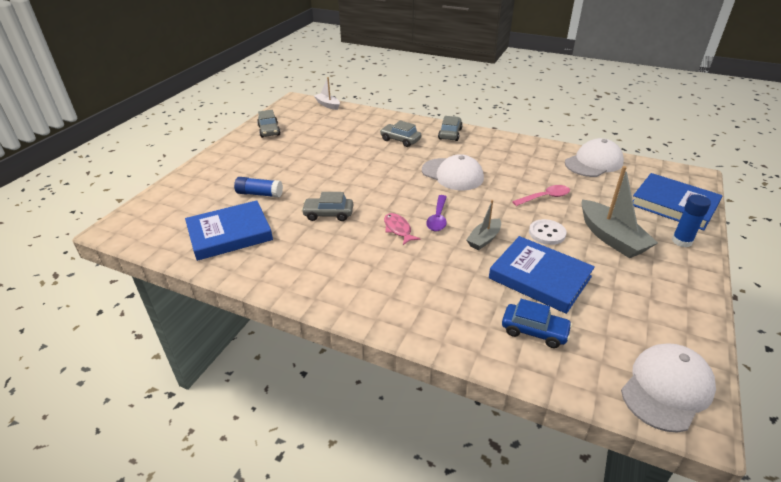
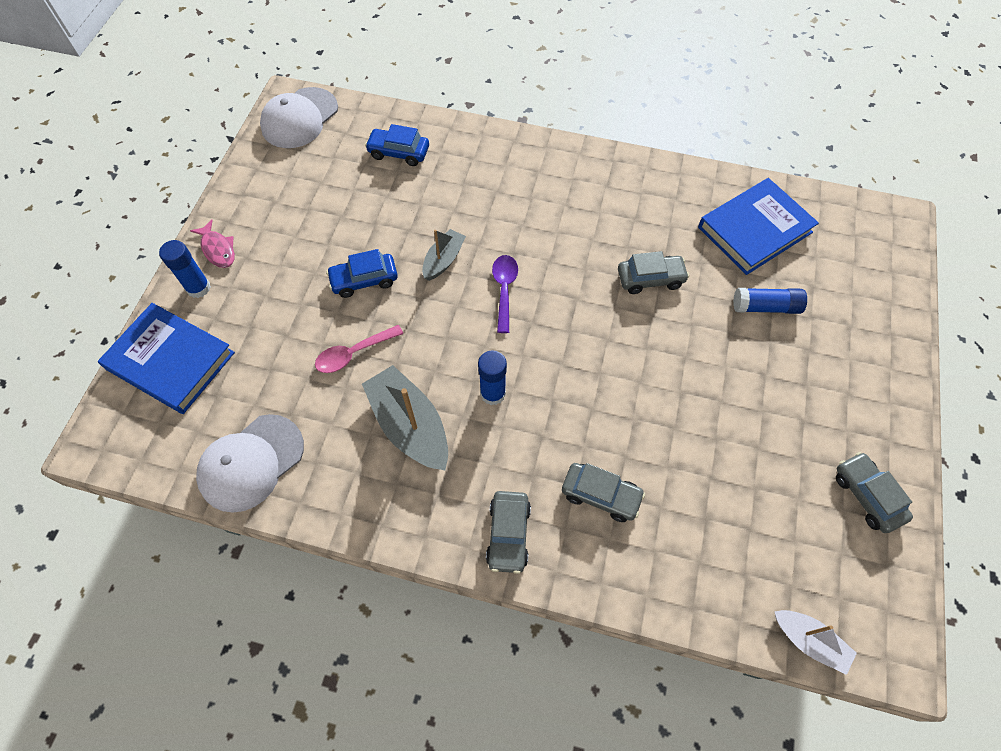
camera: 170 degrees right, 25 degrees up
pink fish [384,213,421,245] -> pink fish moved to [190,219,235,268]
white cap [422,154,484,190] -> blue glue stick [478,350,507,405]
blue book [489,236,595,314] -> none
white button [529,219,566,245] -> blue car [326,249,398,298]
grey boat [582,166,658,258] -> grey boat moved to [362,365,448,470]

